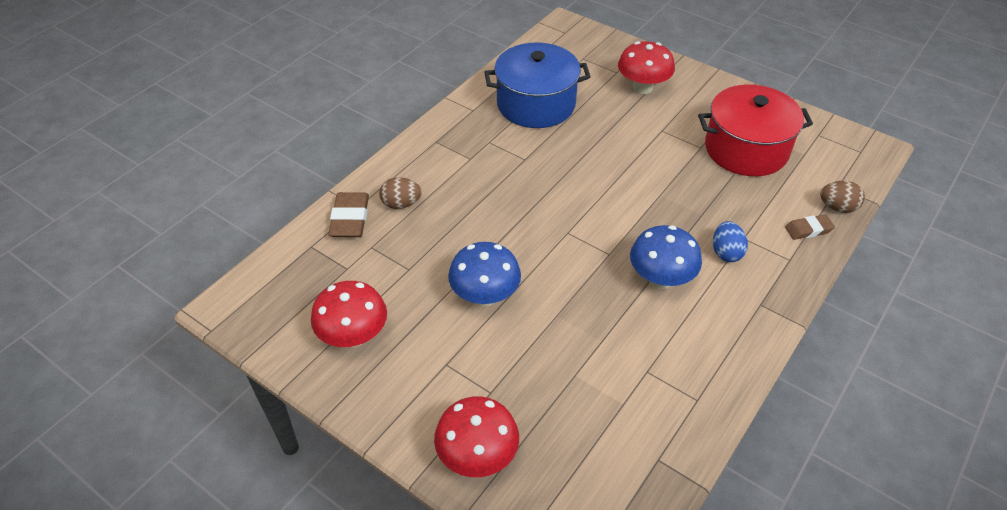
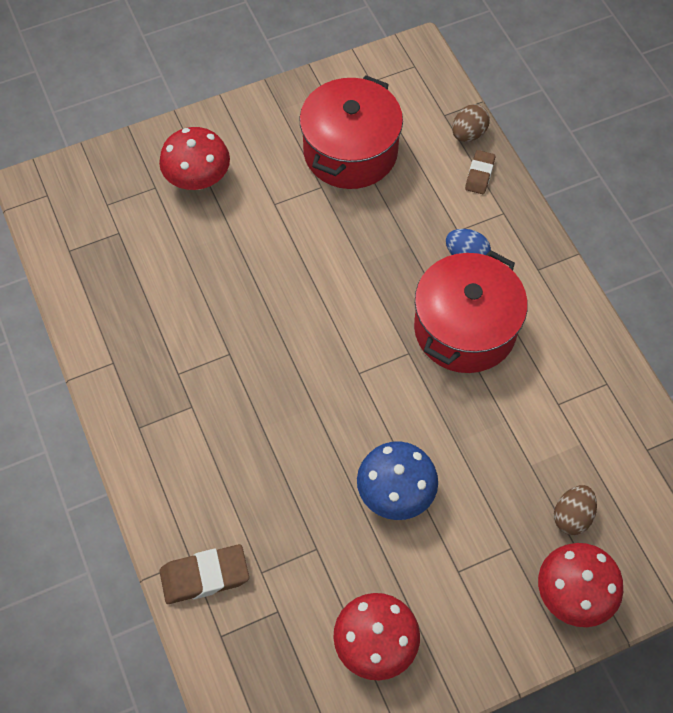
camera: 60 degrees left, 15 degrees up
brown eraser [328,192,369,237] -> brown eraser turned 45 degrees counterclockwise [160,544,249,604]
brown egg [379,177,422,209] -> brown egg moved to [554,485,597,535]
blue pot [484,43,591,128] -> none
blue mushroom [630,225,702,289] -> red pot [414,250,528,373]

